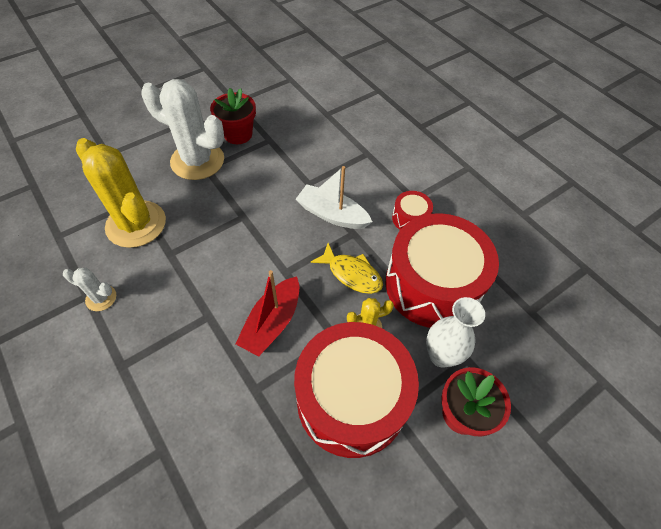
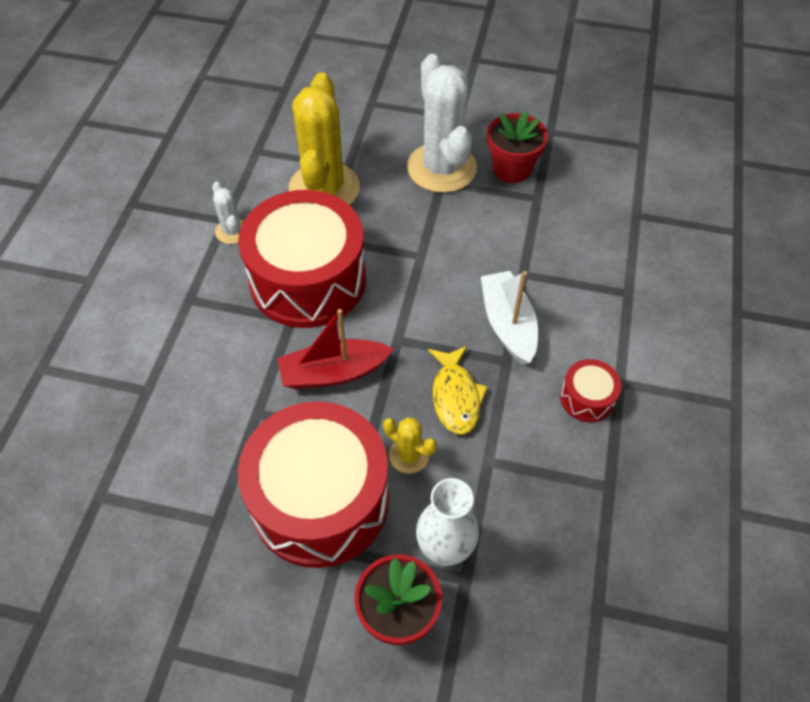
camera: 50 degrees right, 0 degrees up
red drum [386,213,499,328] -> red drum moved to [238,190,366,328]

